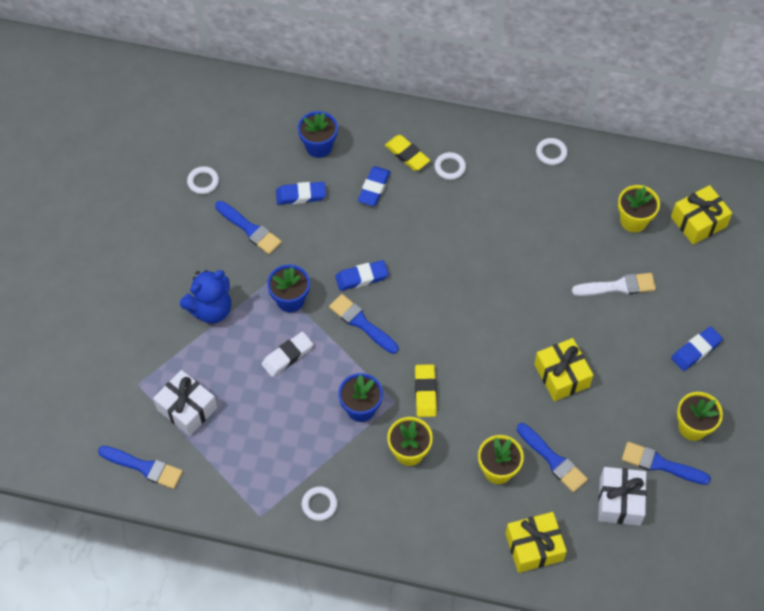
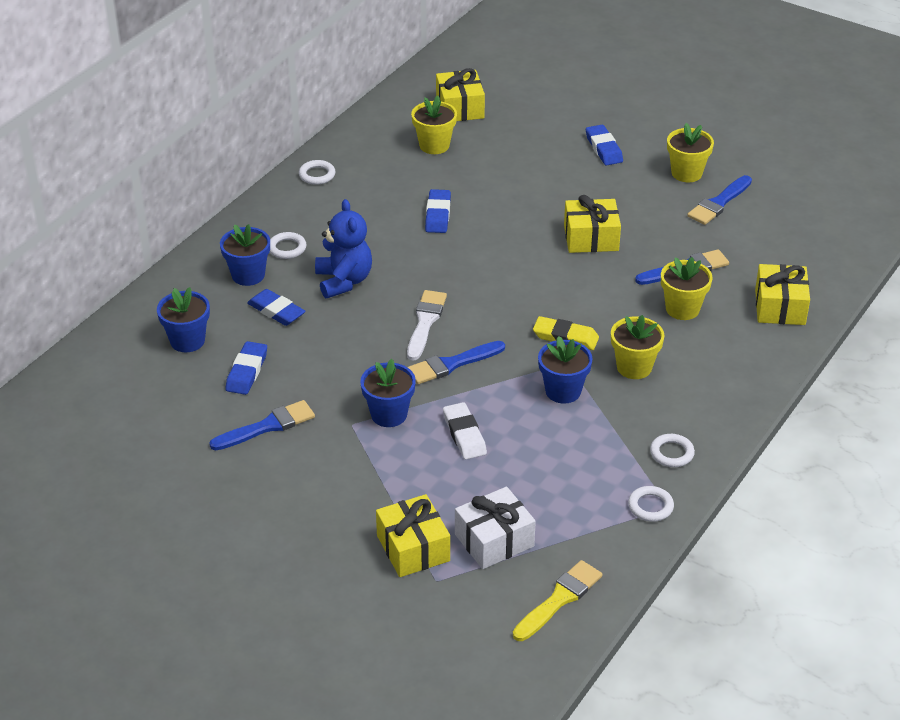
camera: 70 degrees left, 20 degrees down
blue brush [98,446,183,489] -> yellow brush [513,560,602,641]
blue teddy bear [180,270,231,324] -> blue teddy bear moved to [315,199,372,298]
white ring [187,166,219,194] -> white ring moved to [628,486,674,522]
blue eraser [335,260,389,291] -> blue eraser moved to [425,189,451,233]
yellow eraser [385,135,430,171] -> blue flower pot [220,224,270,286]
white brush [572,273,656,296] -> white brush moved to [407,290,447,360]
white gift [598,467,647,526] -> none
none -> yellow gift [376,494,450,577]

